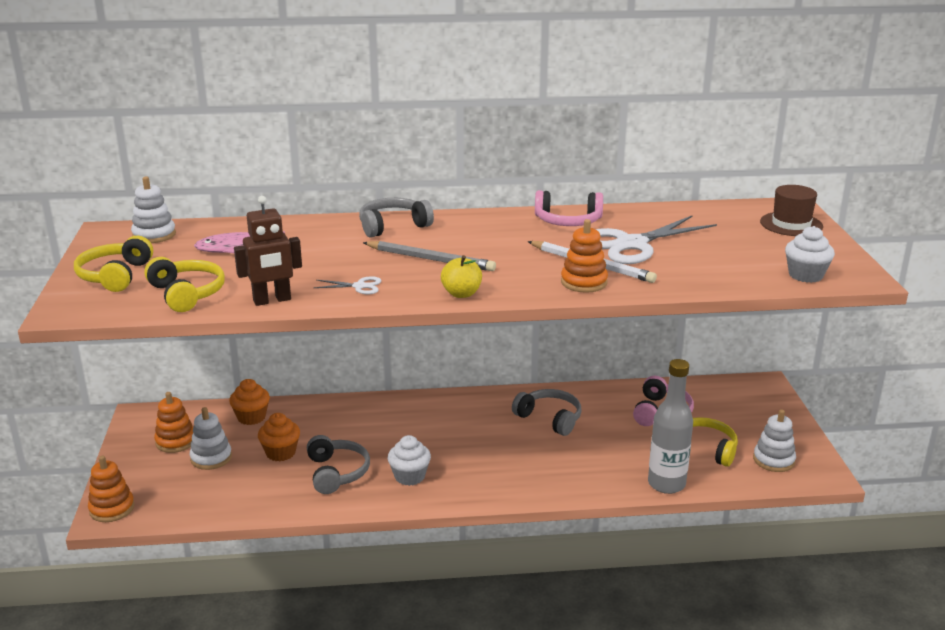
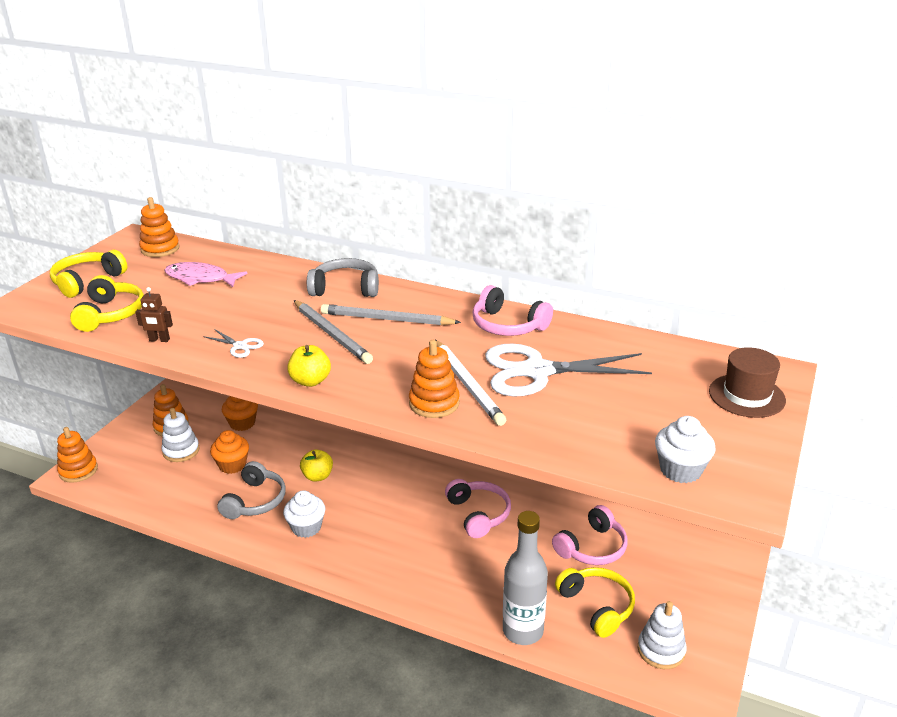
camera: 30 degrees right, 5 degrees up
white stacking toy [131,177,176,243] -> orange stacking toy [139,197,180,257]
brown robot [234,196,302,306] -> brown robot [135,287,173,342], size x0.57
grey headphones [512,389,582,436] -> pink headphones [445,479,511,538]
none -> yellow apple [300,449,333,482]
none -> grey pencil [321,304,461,325]

